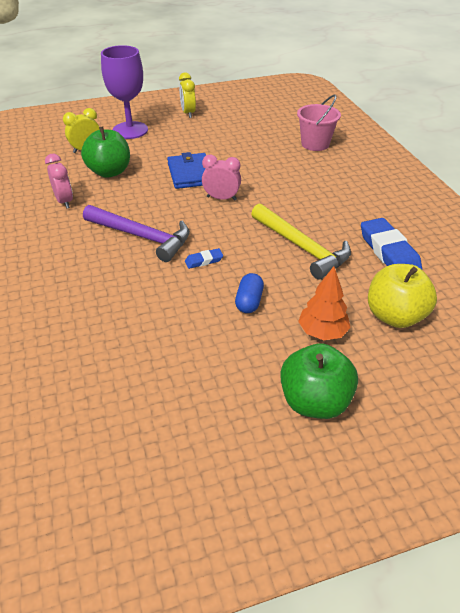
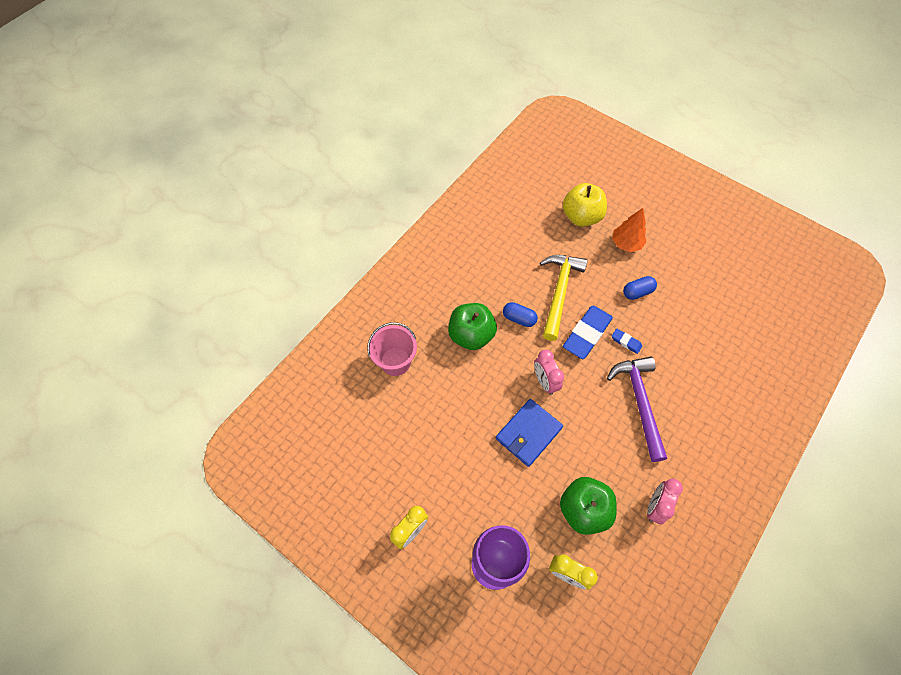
camera: 125 degrees left, 20 degrees up
green apple [280,343,358,419] -> green apple moved to [448,303,497,350]
blue eraser [361,218,422,269] -> blue eraser moved to [563,305,613,359]
none -> blue capsule [503,302,538,327]

